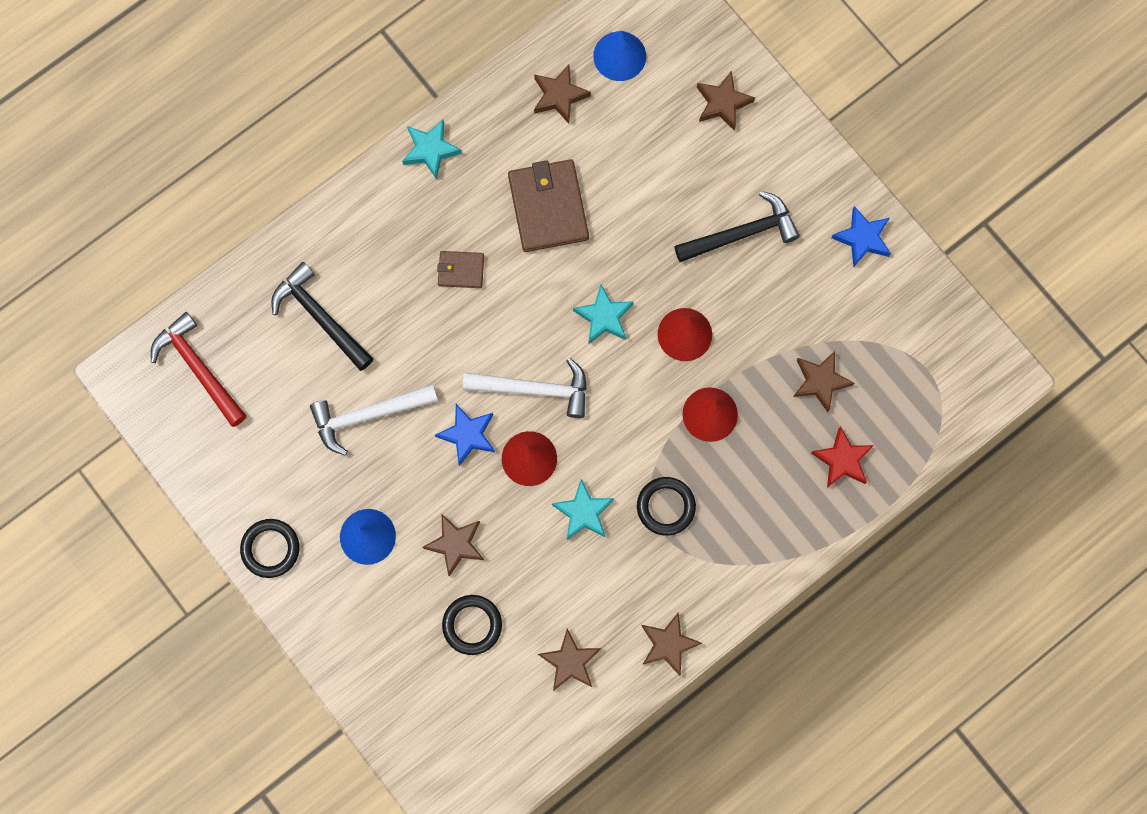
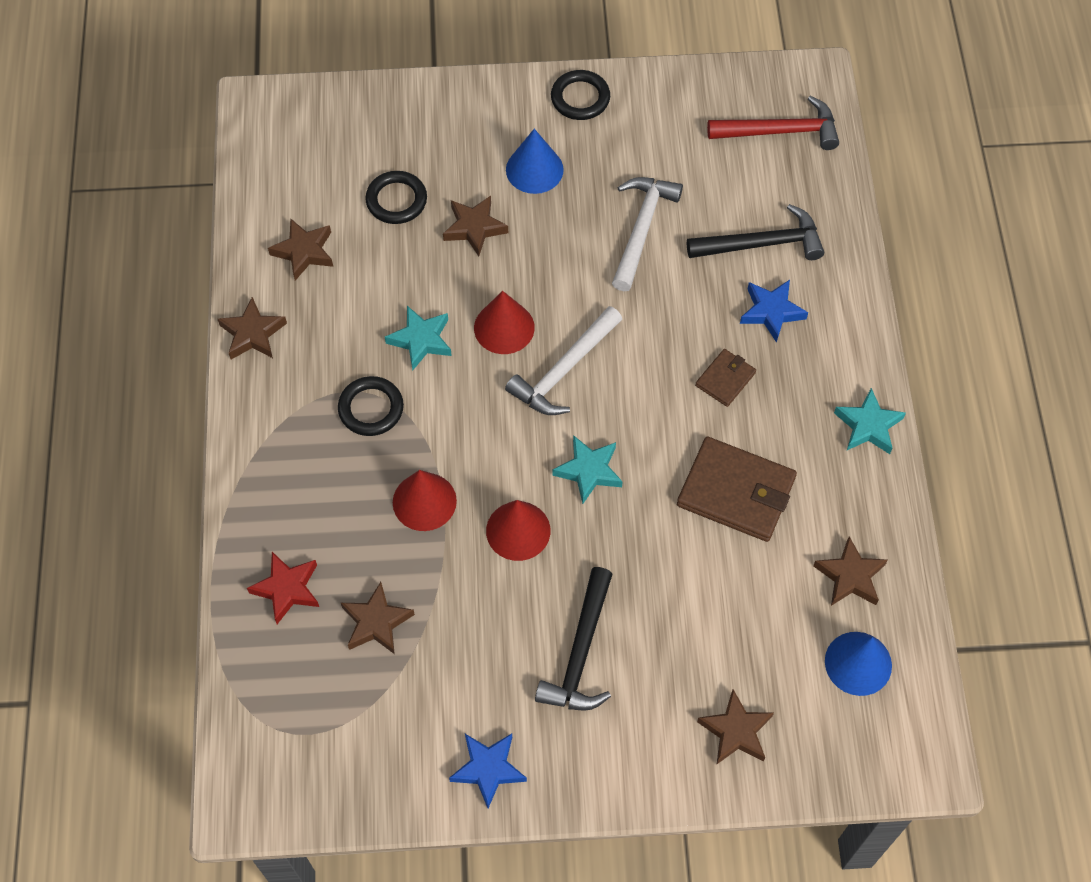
camera: 125 degrees right, 15 degrees down
blue star [435,404,495,466] -> blue star moved to [740,280,808,343]

